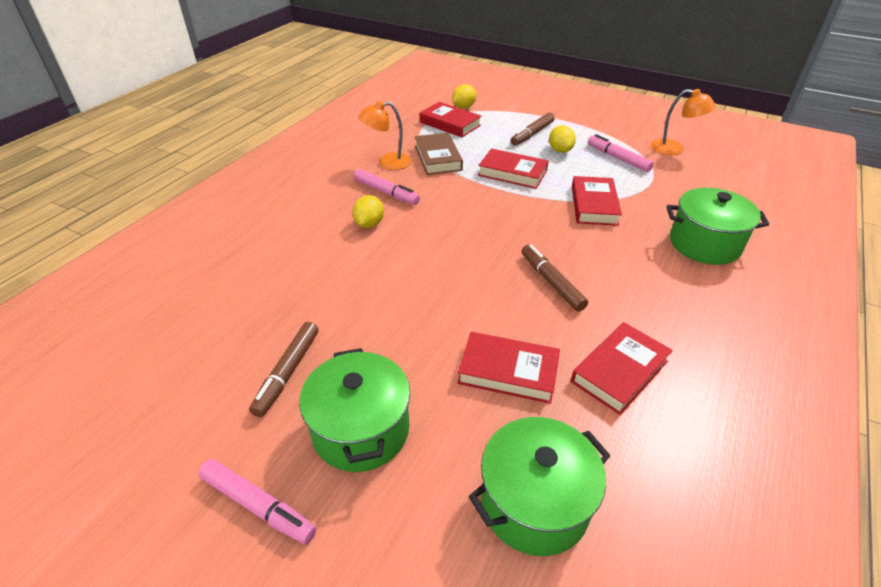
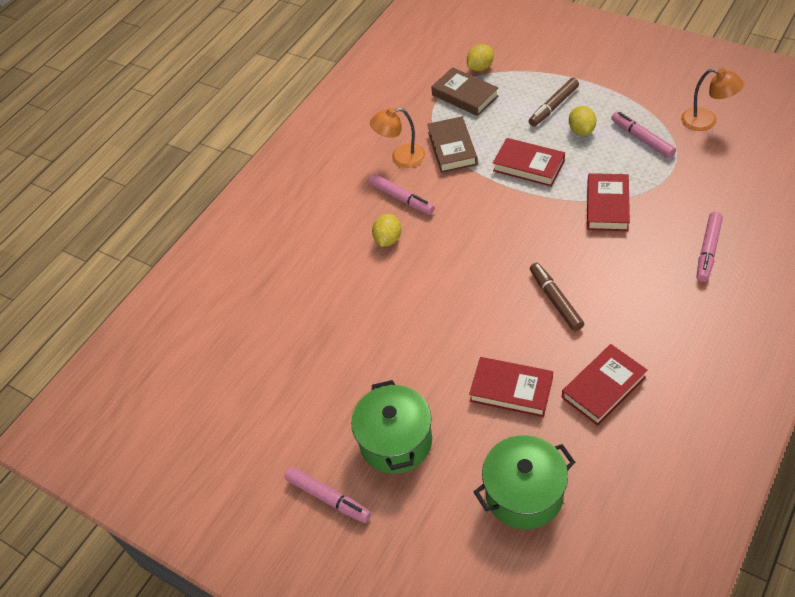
camera: 10 degrees right, 10 degrees up
brown marker [249,322,319,417] -> none
red book [419,102,481,137] -> brown book [431,67,498,116]
green pot [667,188,769,265] -> pink marker [696,212,723,282]

